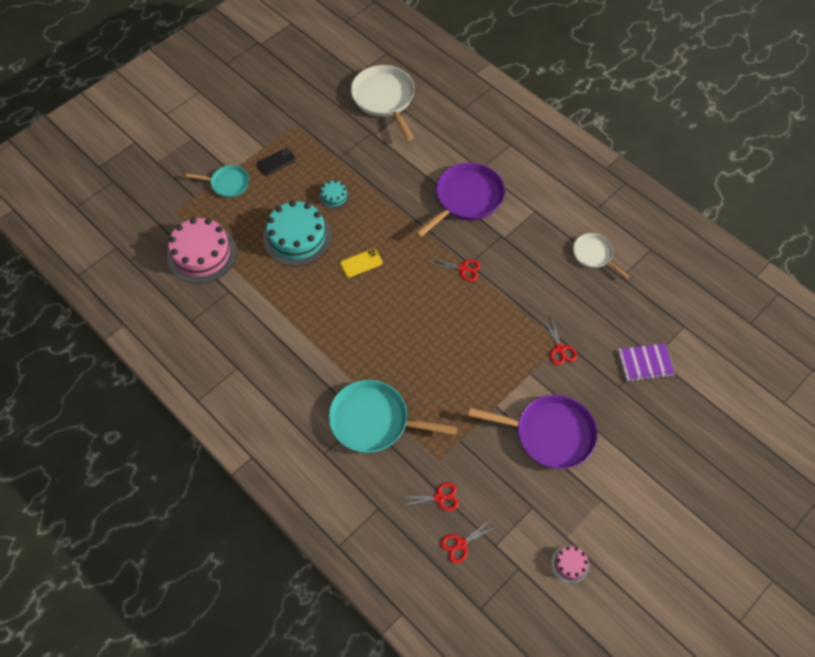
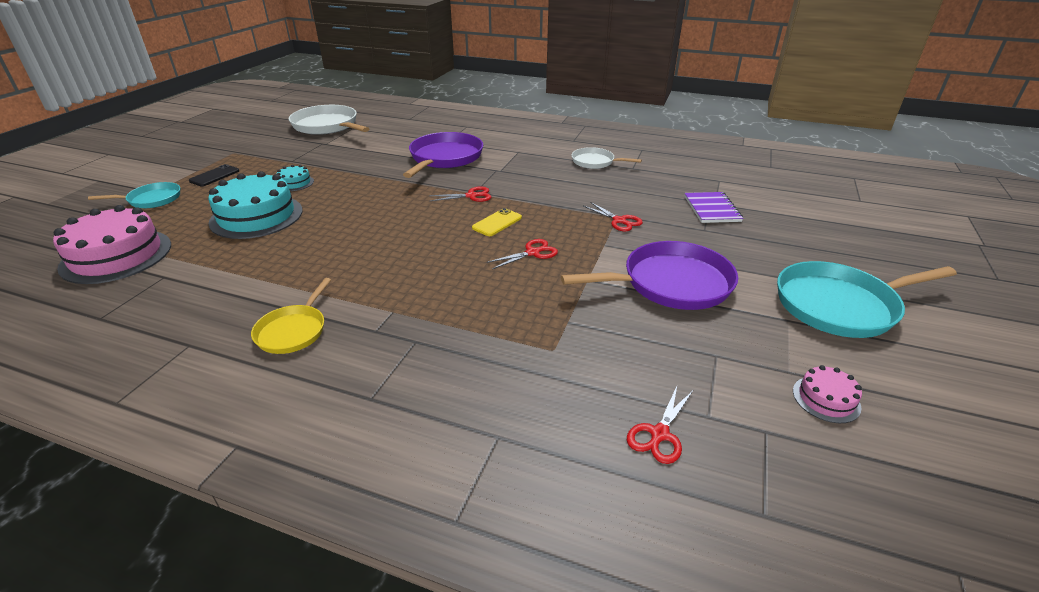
camera: 25 degrees left, 25 degrees down
turquoise pan [329,380,457,453] -> turquoise pan moved to [777,261,957,338]
yellow phone [340,249,382,277] -> yellow phone moved to [472,208,522,236]
red scissors [400,482,459,511] -> red scissors moved to [486,239,558,269]
purple notebook [618,343,675,382] -> purple notebook turned 60 degrees counterclockwise [684,192,743,223]
none -> yellow pan [251,278,331,354]

